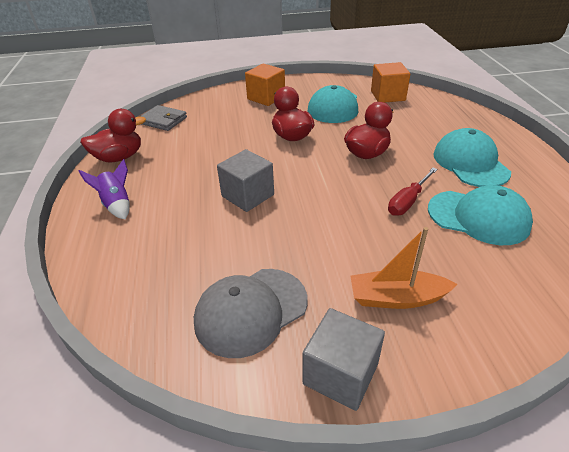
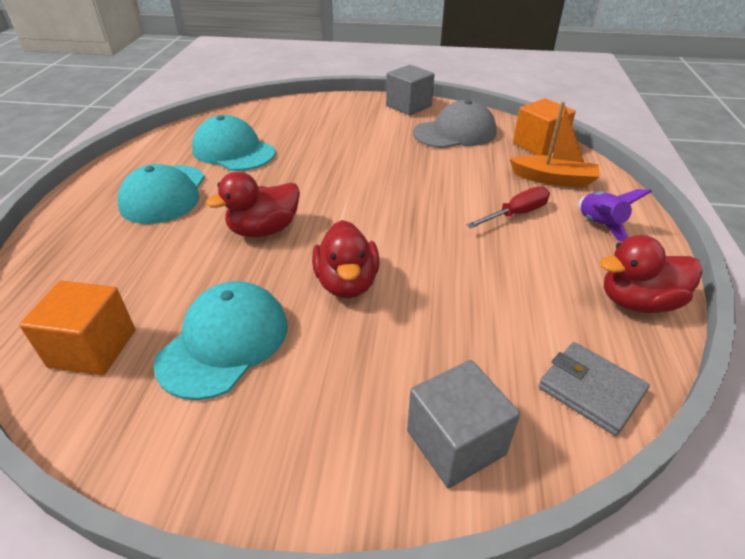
camera: 165 degrees left, 0 degrees up
grey cube [217,149,274,212] -> grey cube moved to [407,360,520,488]
orange cube [245,63,285,106] -> orange cube moved to [513,98,576,155]
orange boat [351,227,457,309] -> orange boat moved to [510,101,600,188]
red screwdriver [388,168,438,216] -> red screwdriver moved to [467,186,550,228]

